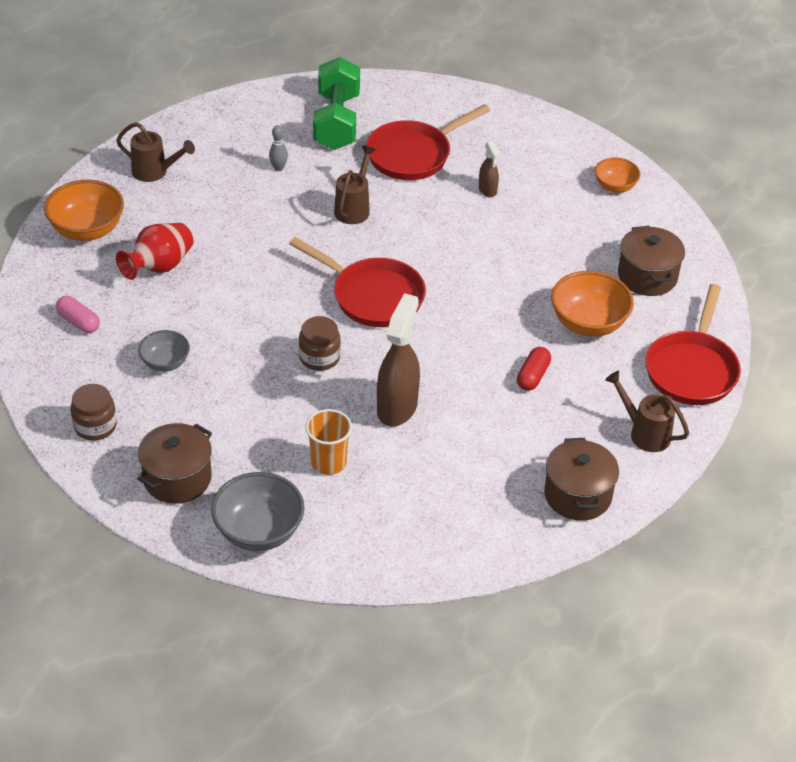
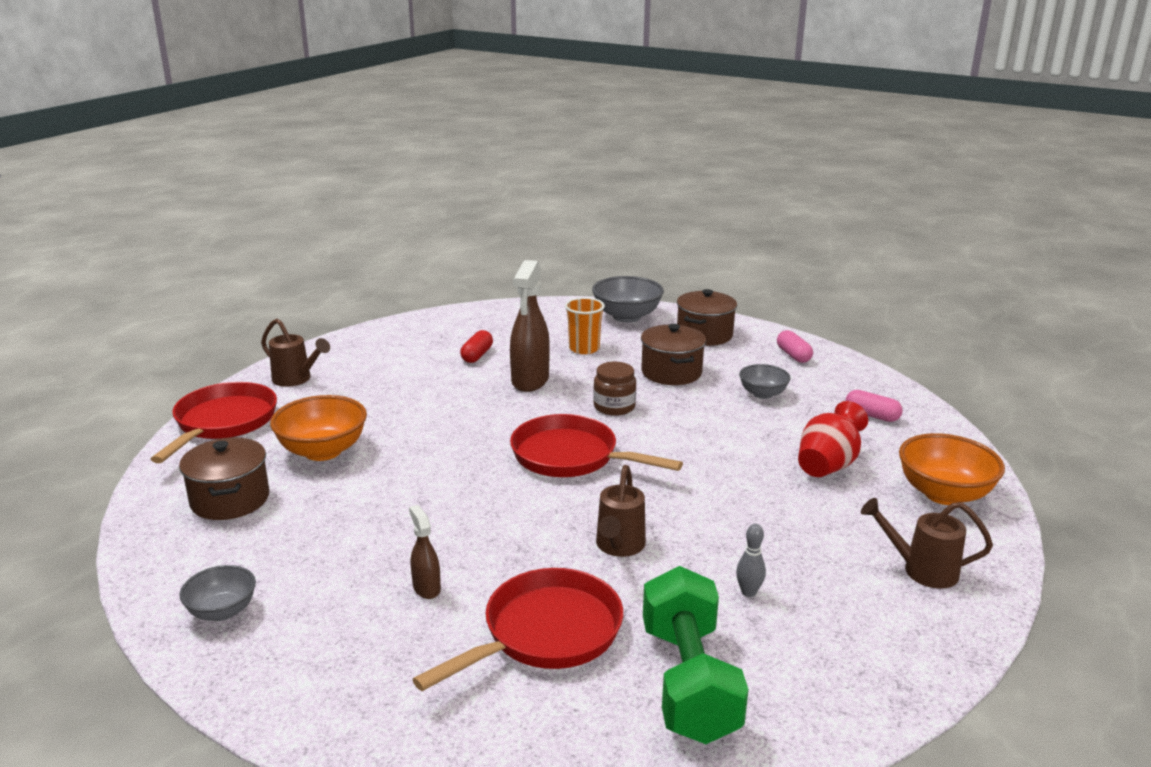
camera: 175 degrees right, 20 degrees down
brown jar [71,384,117,441] -> pink capsule [777,330,813,363]
red capsule [517,347,551,391] -> red capsule moved to [460,330,493,363]
brown pot [544,438,619,521] -> brown pot moved to [641,324,706,385]
orange bowl [595,157,640,193] -> grey bowl [179,565,256,621]

